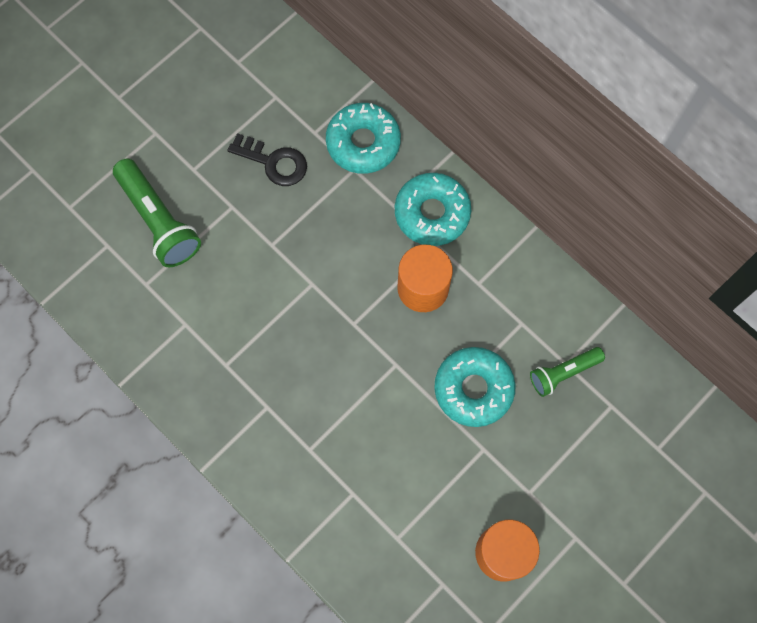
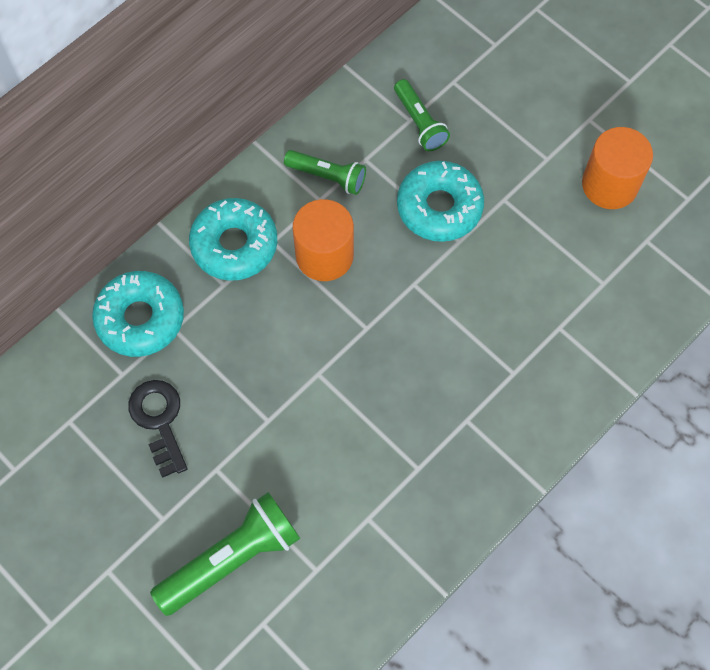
camera: 90 degrees left, 5 degrees down
black key [227,133,307,186] -> black key turned 45 degrees counterclockwise [128,380,187,478]
none -> green flashlight [284,150,366,195]

